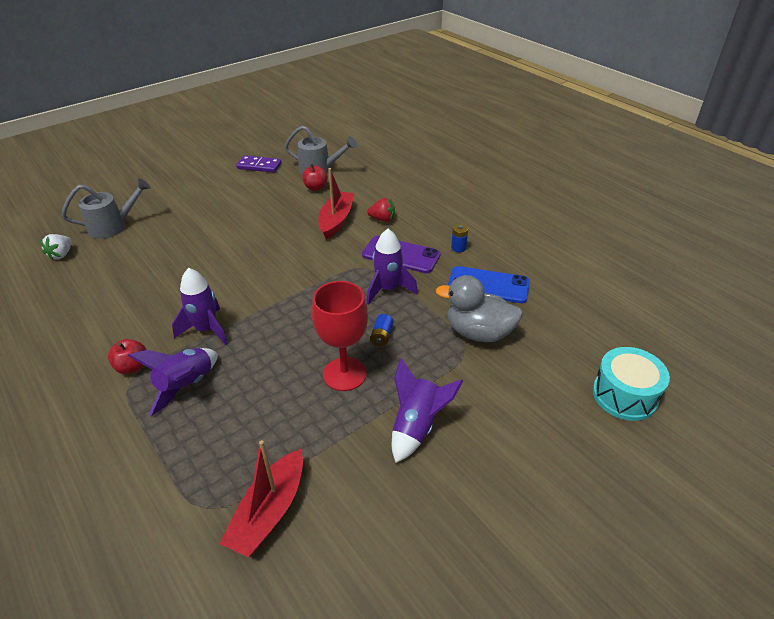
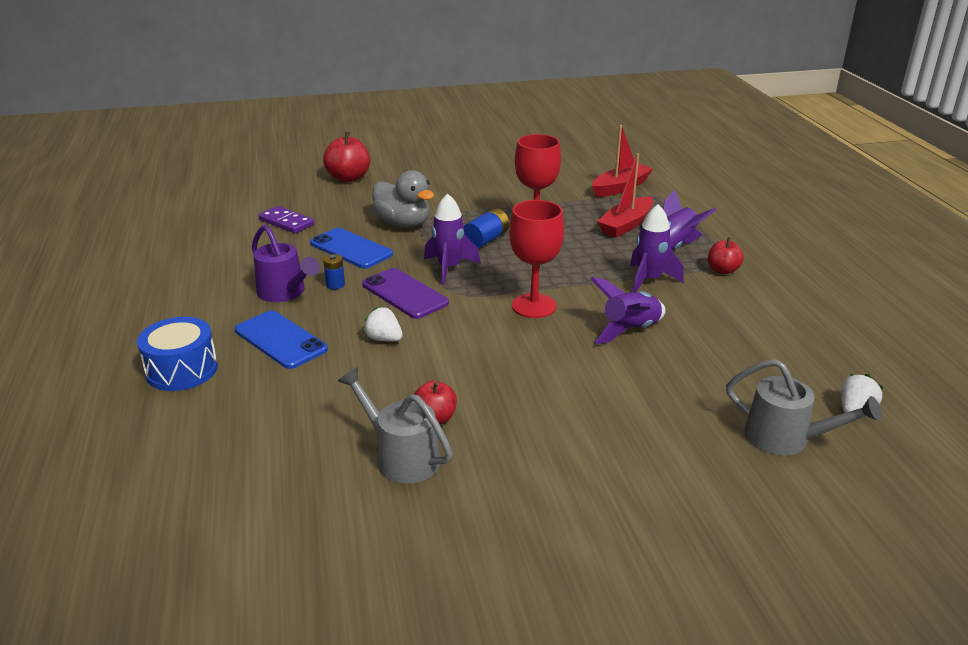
camera: 155 degrees left, 10 degrees down
grey watering can [62,178,151,239] -> grey watering can turned 150 degrees counterclockwise [726,359,882,455]
purple domino [236,155,282,173] -> purple domino moved to [259,206,314,233]
red boat [318,168,354,239] -> red boat moved to [597,153,653,238]
red strawberry [367,198,395,222] -> white strawberry [363,307,403,341]
blue battery [370,314,394,346] -> blue battery [464,208,509,248], size x1.58
purple rocket [392,358,463,463] -> purple rocket moved to [591,277,666,344]
turquoise drum [593,347,670,421] -> red apple [323,131,370,182]
none -> blue drum [137,317,218,391]
none -> blue phone [235,310,328,369]
none -> purple watering can [252,225,320,302]
none -> red goblet [509,200,564,318]

